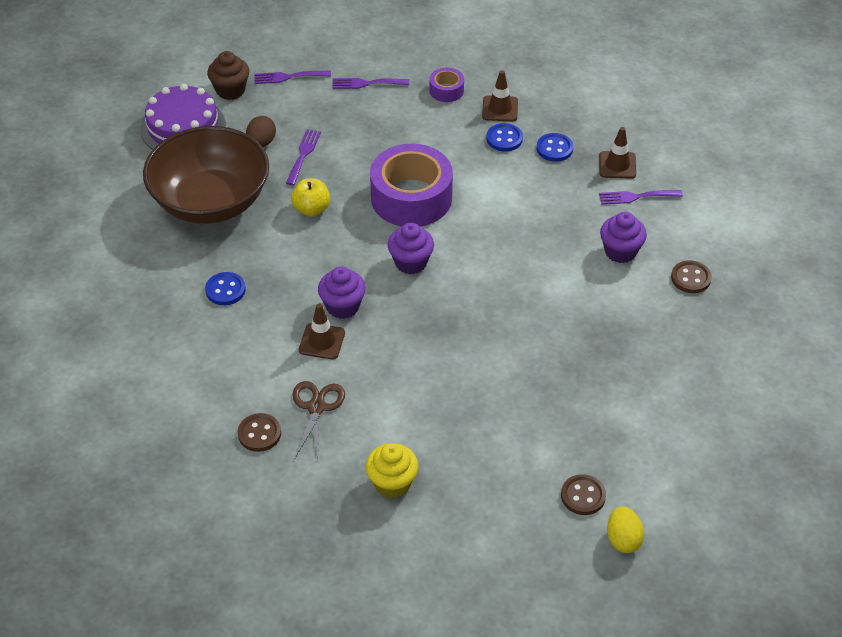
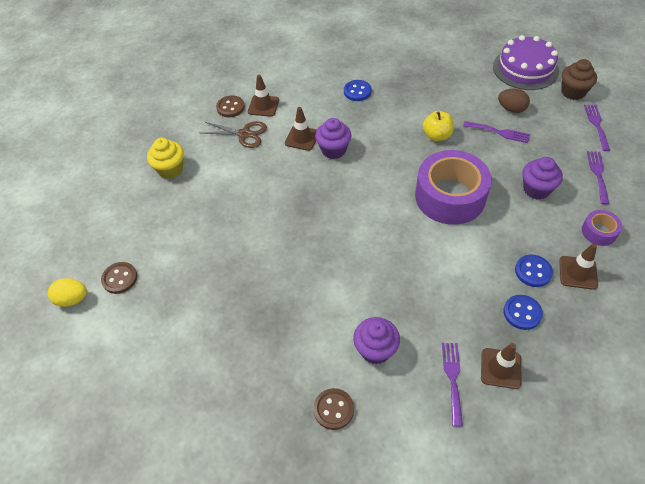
camera: 100 degrees right, 5 degrees up
brown bowl [143,126,269,224] -> none
purple cupcake [388,223,434,274] -> purple cupcake moved to [522,157,563,200]
none -> brown traffic cone [248,75,279,117]

